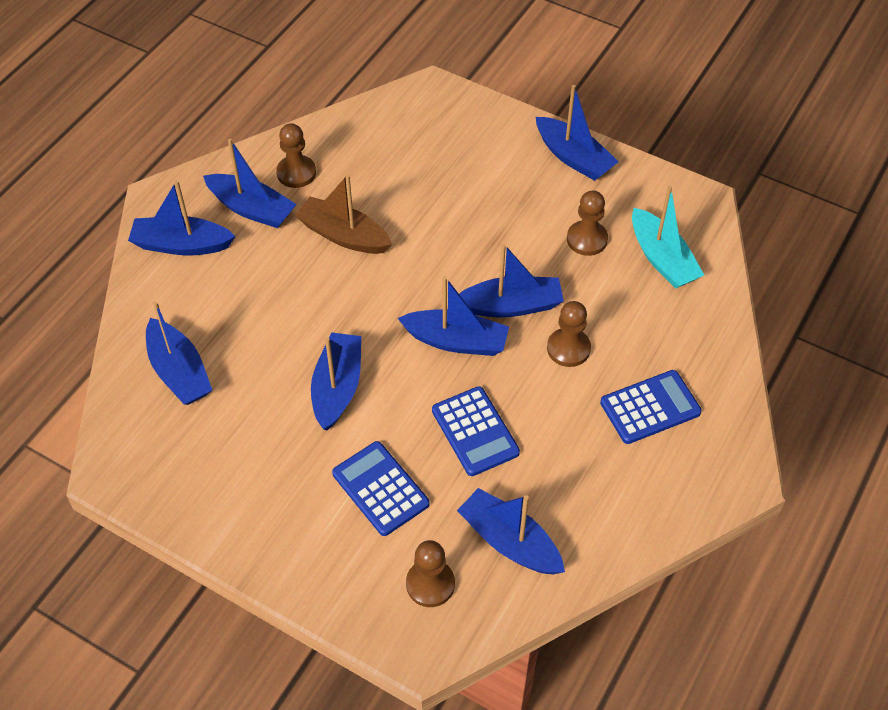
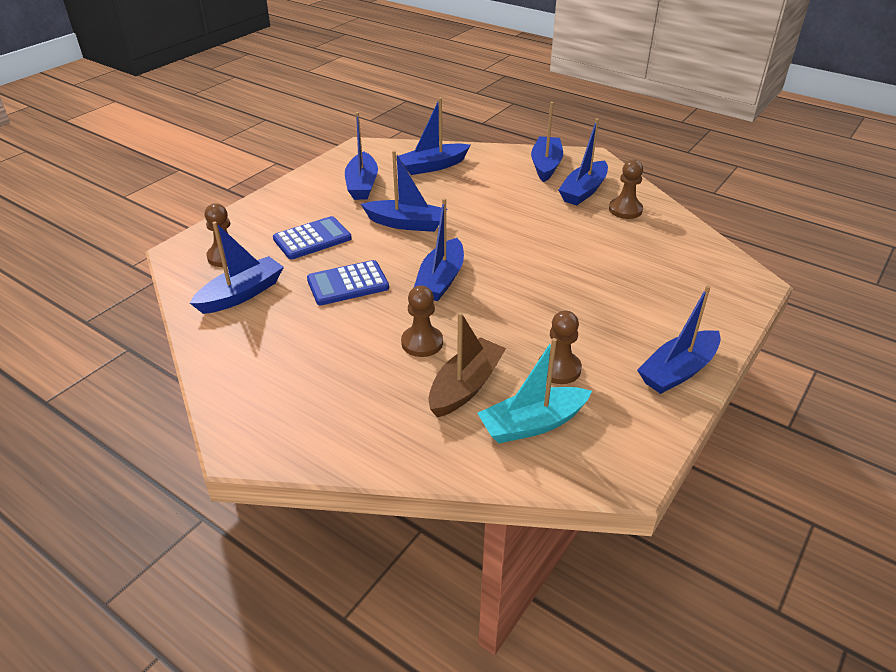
camera: 95 degrees right, 15 degrees down
brown boat [295,174,392,254] -> brown boat moved to [429,312,506,418]
blue boat [459,243,564,318] -> blue boat moved to [345,112,378,200]
blue calculator [600,370,702,444] -> none

